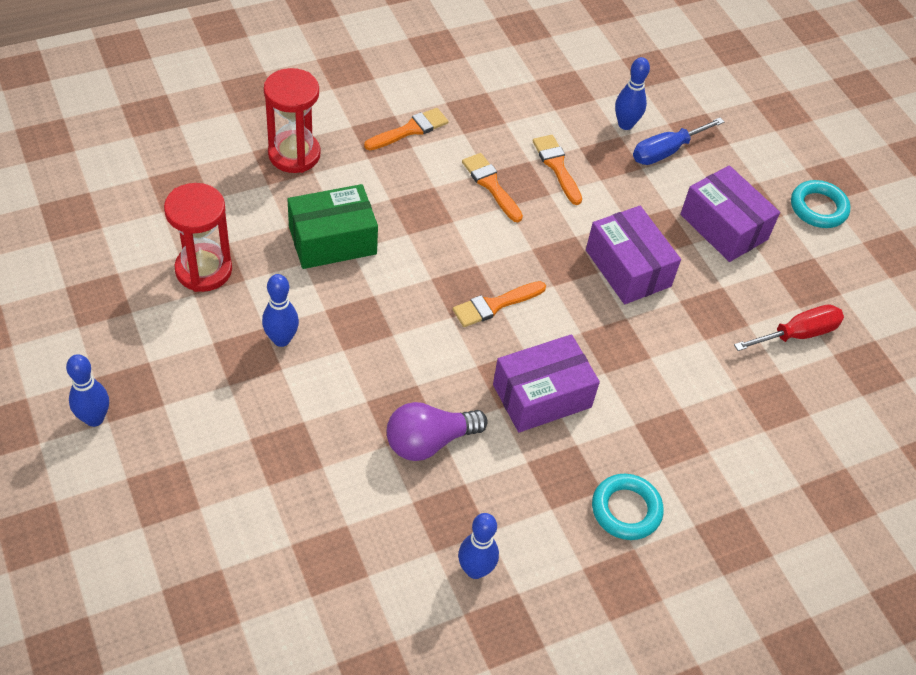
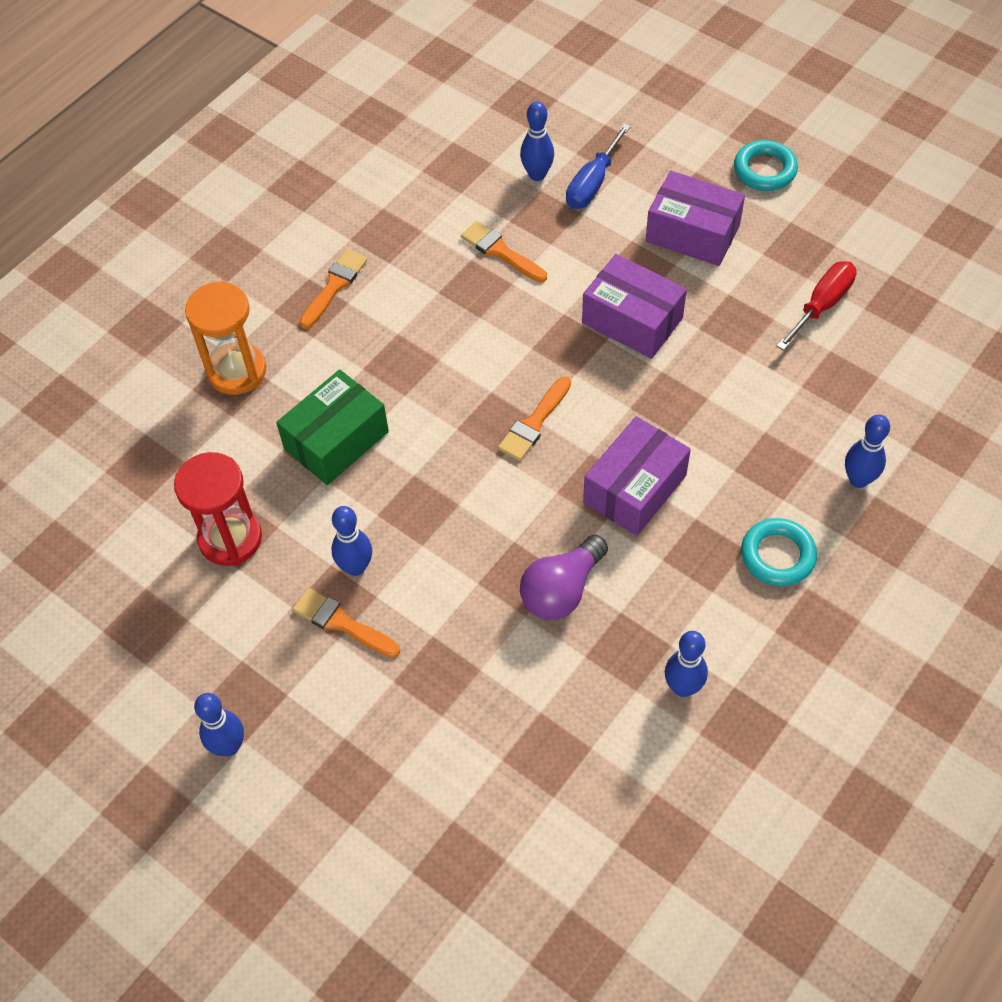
camera: 20 degrees left, 5 degrees up
red hourglass [264,68,320,173] -> orange hourglass [185,281,266,395]
orange brush [462,153,523,222] -> orange brush moved to [292,587,400,658]
none -> blue bowling pin [845,415,890,488]

